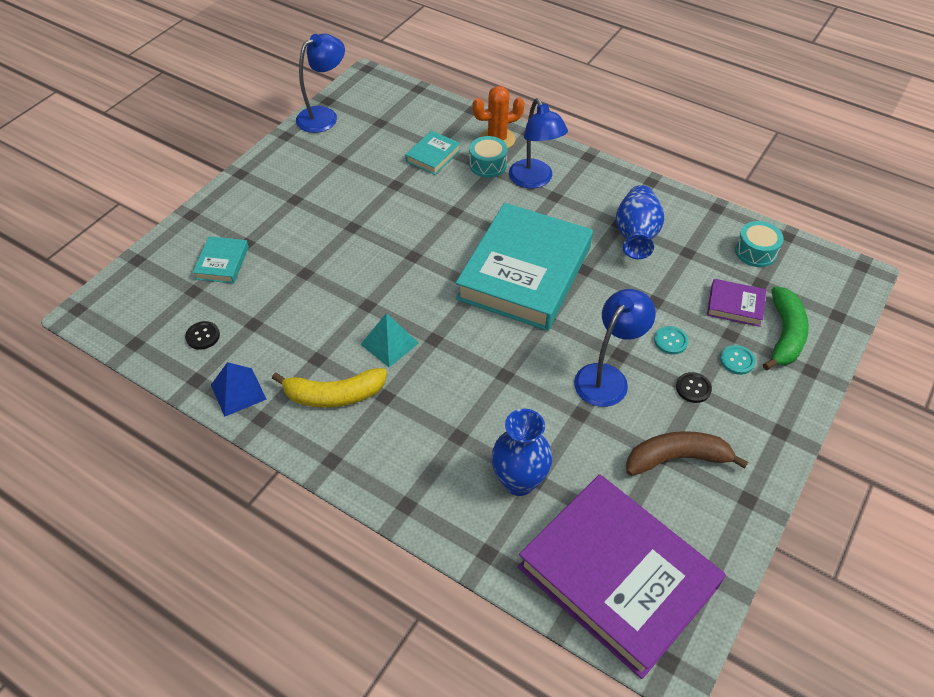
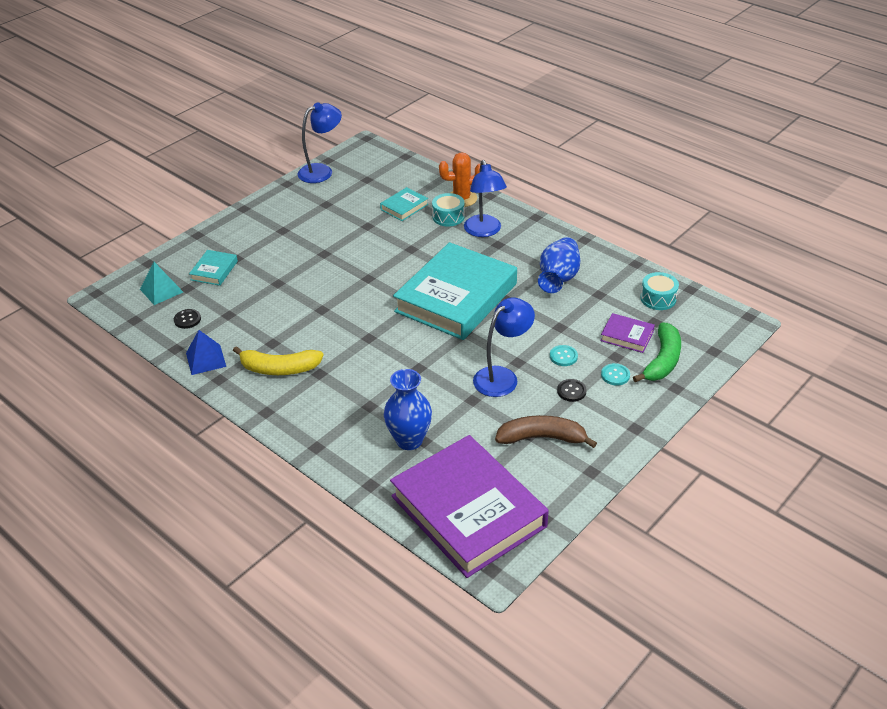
camera: 10 degrees right, 10 degrees down
turquoise pyramid [360,313,419,367] -> turquoise pyramid moved to [140,262,183,305]

